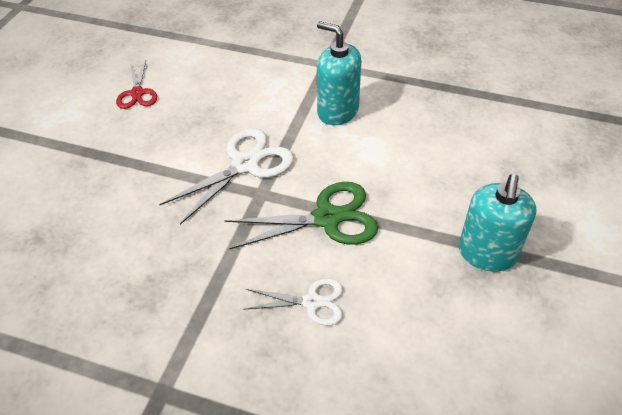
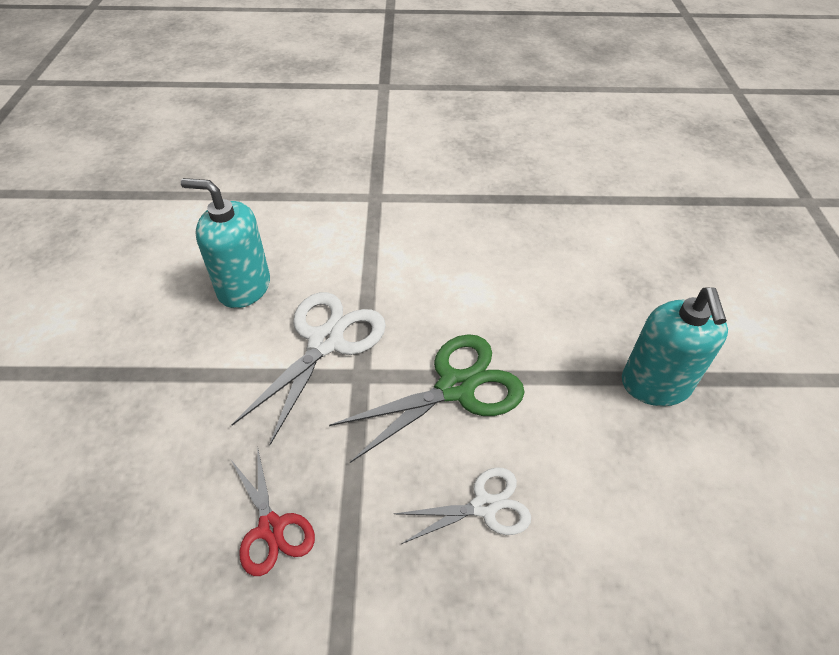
camera: 20 degrees left, 0 degrees up
red scissors [116,61,157,109] -> red scissors moved to [231,446,315,576]
turquoise soap dispenser [317,21,361,125] -> turquoise soap dispenser moved to [181,178,270,308]

